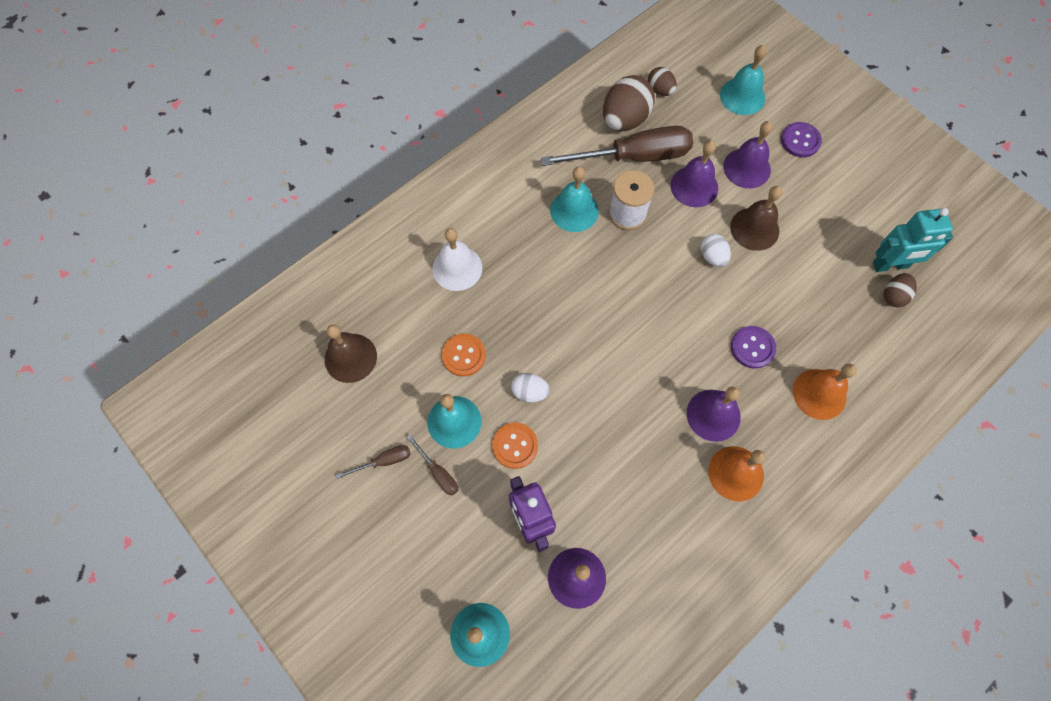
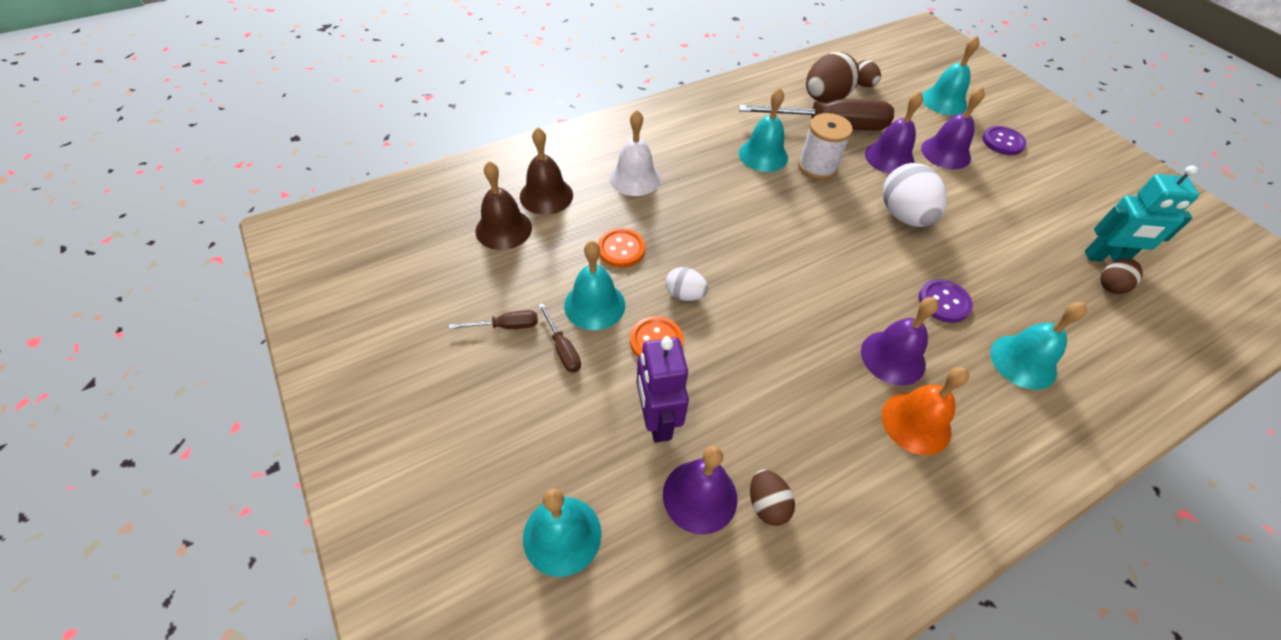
camera: 10 degrees right, 15 degrees down
white egg [701,234,731,267] -> white egg [883,163,947,227], size x1.86
brown bell [730,186,782,251] -> brown bell moved to [520,127,573,215]
orange bell [793,364,857,420] -> turquoise bell [990,302,1087,390]
none -> brown egg [750,470,795,526]

